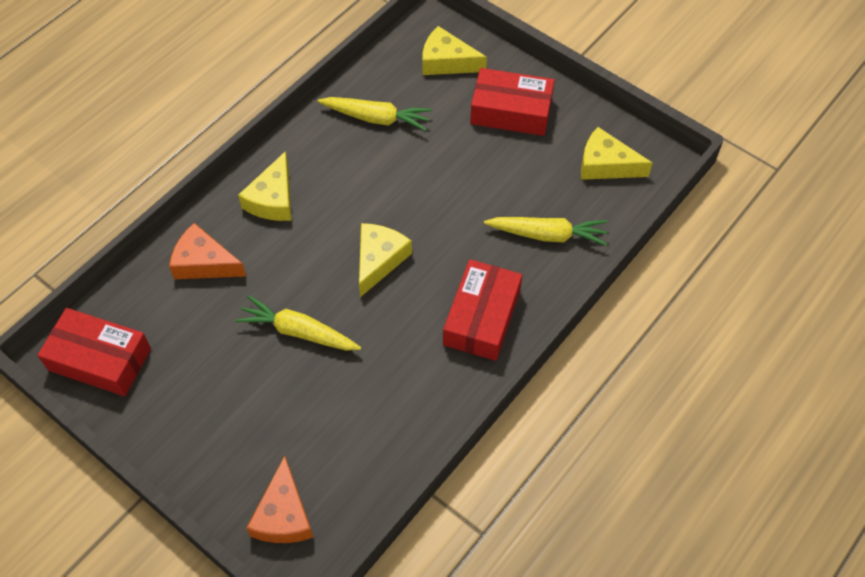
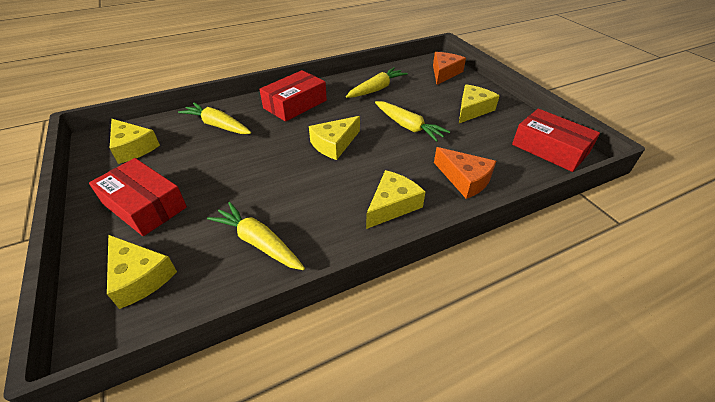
camera: 155 degrees left, 15 degrees down
none -> yellow carrot [346,67,408,98]
none -> yellow cheese [459,84,499,123]

